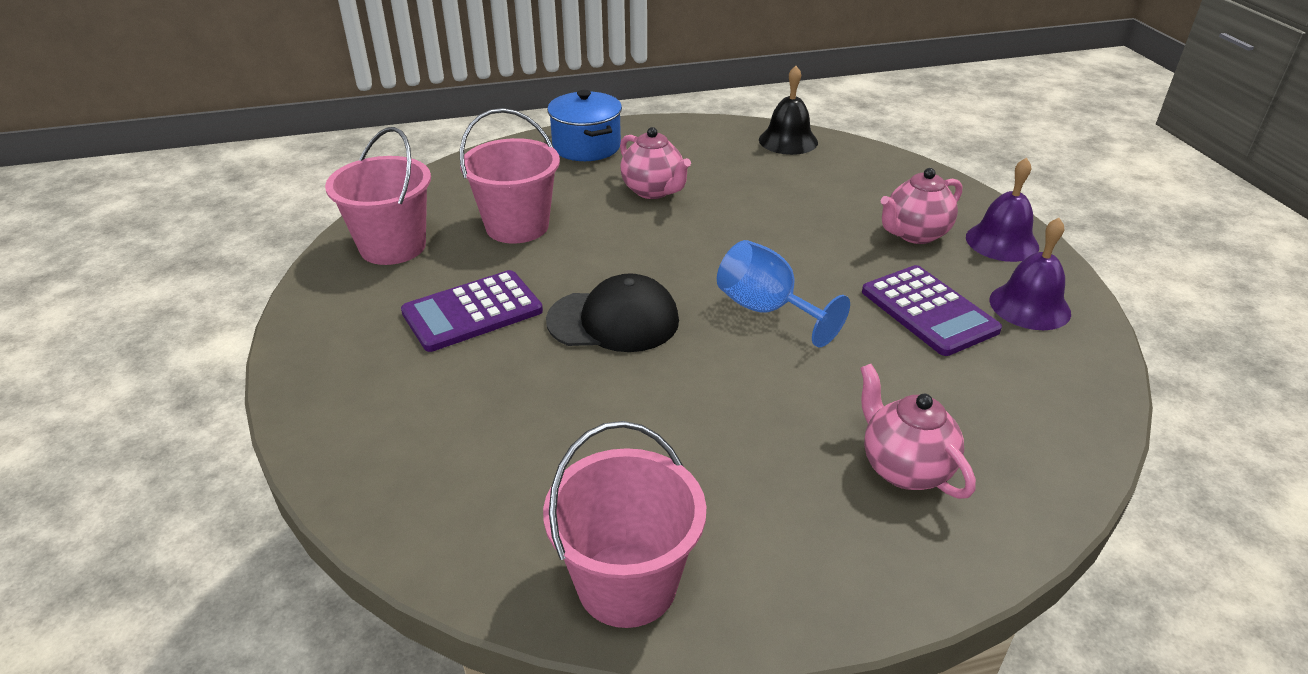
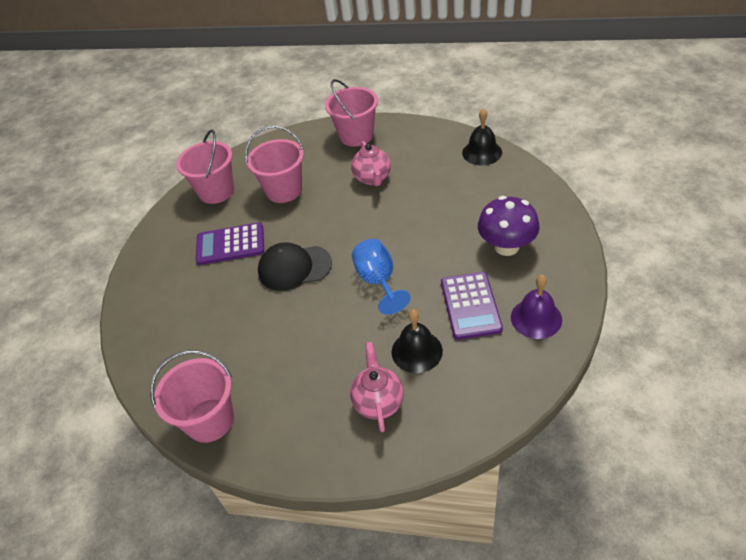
camera: 30 degrees right, 10 degrees up
black cap [546,273,679,352] -> black cap turned 150 degrees clockwise [258,242,332,291]
blue pot [547,90,622,161] -> pink bucket [325,79,378,147]
pink teapot [880,168,962,244] -> purple mushroom [478,196,540,256]
purple bell [966,158,1039,262] -> none
none -> black bell [392,309,443,373]

